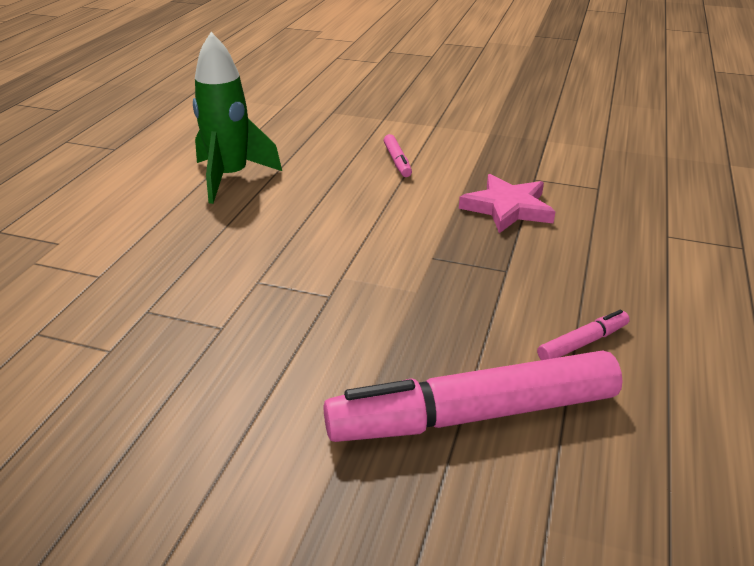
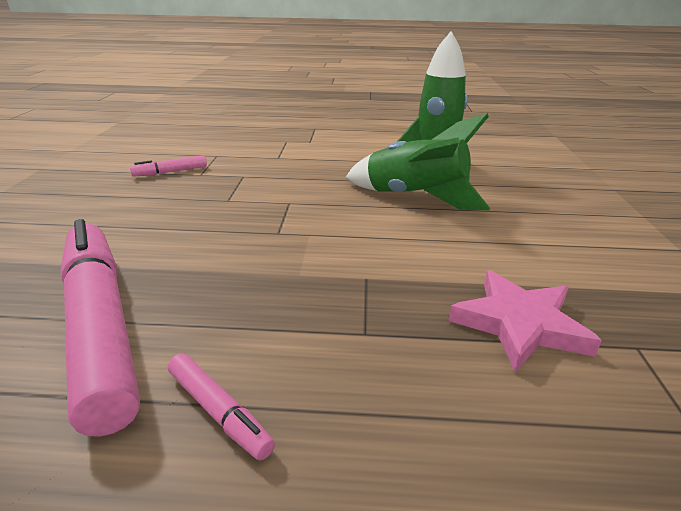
camera: 75 degrees right, 5 degrees down
pink marker [384,134,412,177] -> pink marker moved to [130,155,207,177]
none -> green rocket [346,113,491,210]

